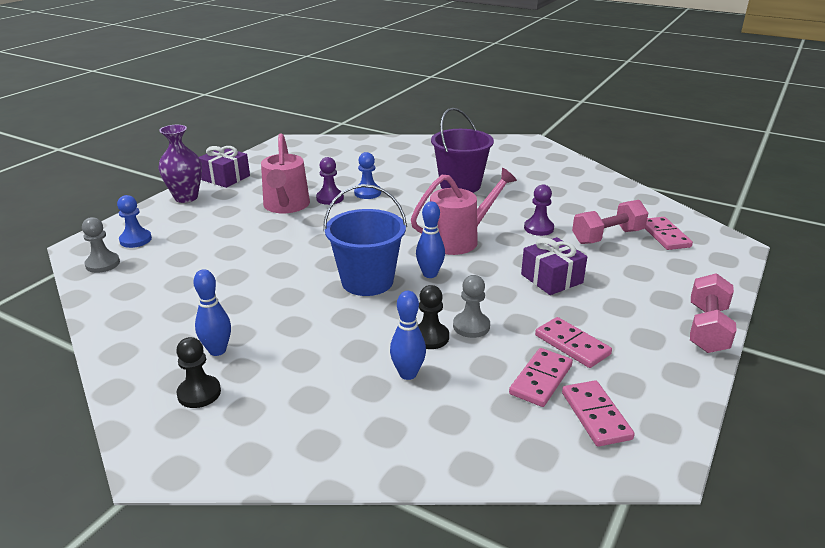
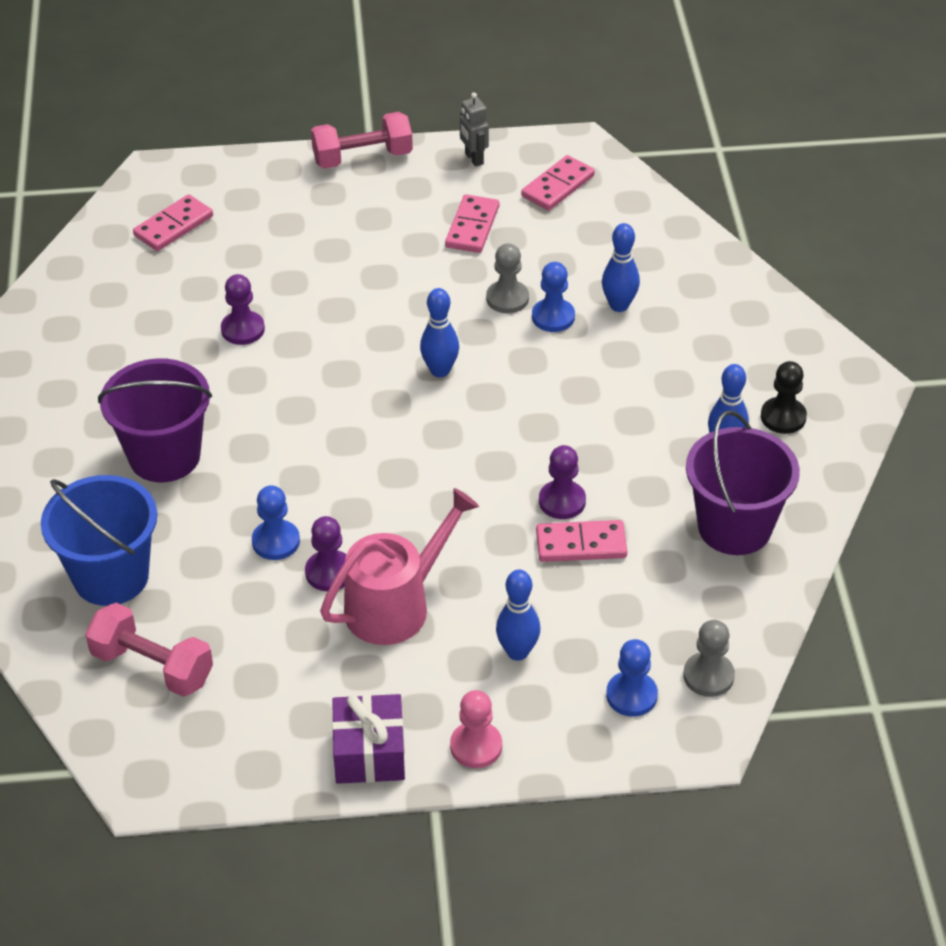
camera: 125 degrees left, 15 degrees up
purple vase [158,125,202,203] -> pink pawn [450,690,502,768]
blue bucket [323,184,407,296] -> blue bucket moved to [41,475,157,606]
pink watering can [411,168,517,255] -> none
black pawn [418,285,449,349] -> blue pawn [532,262,575,332]
pink domino [509,348,573,407] -> pink domino moved to [536,520,627,562]
purple gift [521,237,587,295] -> none
pink dumbbell [572,200,648,244] -> pink dumbbell moved to [85,603,213,697]
none -> grey robot [460,92,489,167]
none -> blue bowling pin [496,569,540,661]
none -> purple pawn [539,445,586,519]
none -> purple bucket [686,410,800,555]

